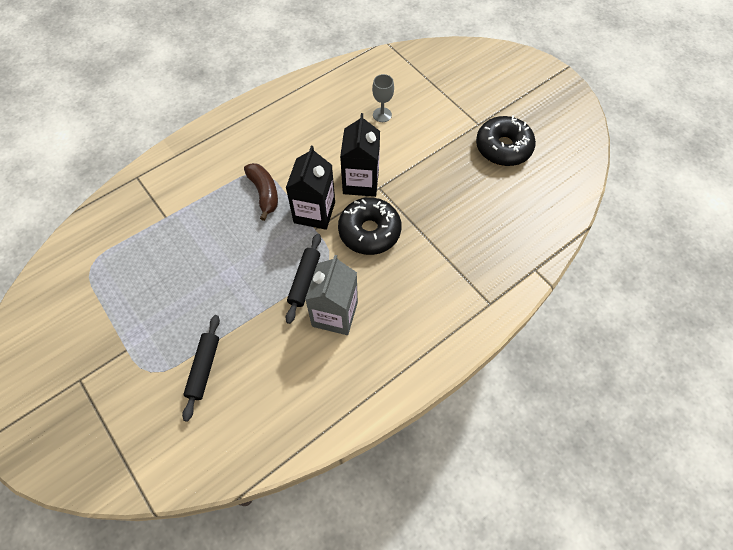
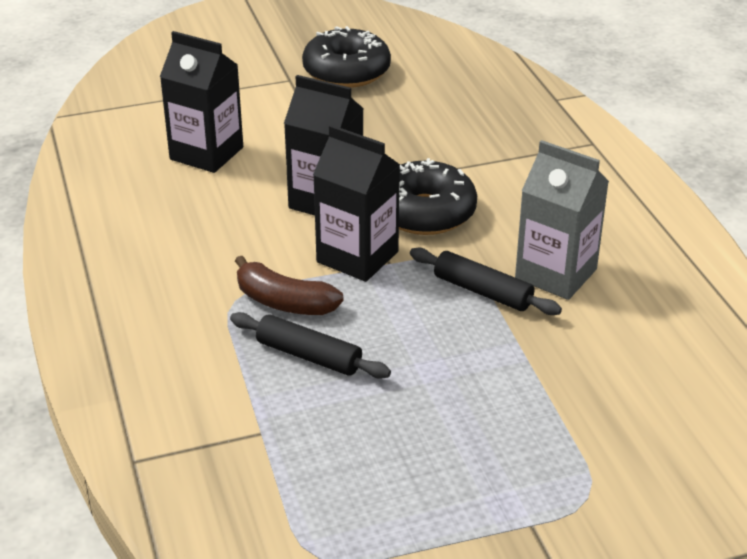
camera: 70 degrees left, 25 degrees down
black rolling pin [182,315,220,422] -> black rolling pin moved to [230,312,391,379]
brown banana [244,163,278,221] -> brown banana turned 150 degrees counterclockwise [235,256,344,315]
grey goblet [372,74,394,122] -> black carton [160,31,243,173]

